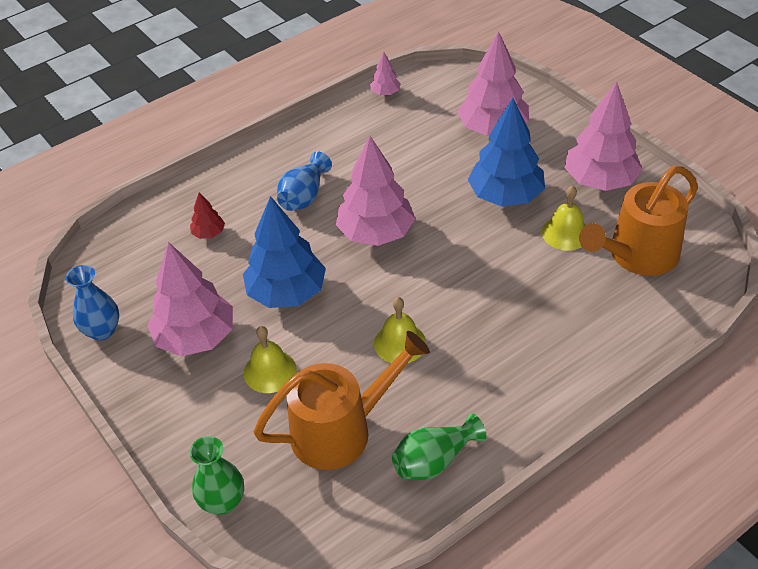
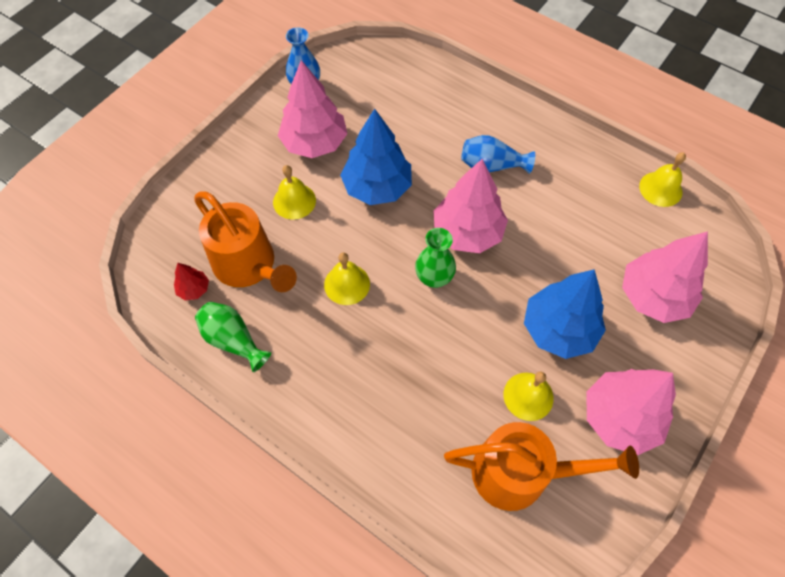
camera: 70 degrees right, 15 degrees up
red tree [190,193,225,239] -> red tree moved to [174,263,209,301]
green vase [190,436,244,515] -> green vase moved to [415,228,456,288]
pink tree [370,52,401,95] -> yellow bell [639,152,686,207]
orange watering can [579,166,698,276] -> orange watering can turned 150 degrees clockwise [444,422,639,511]

